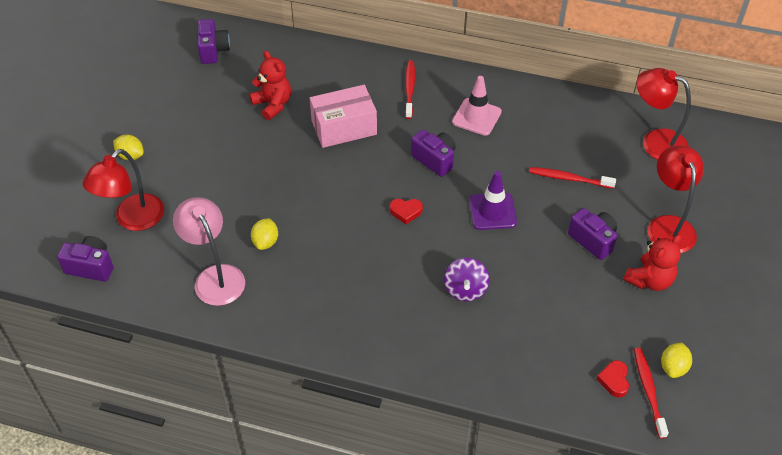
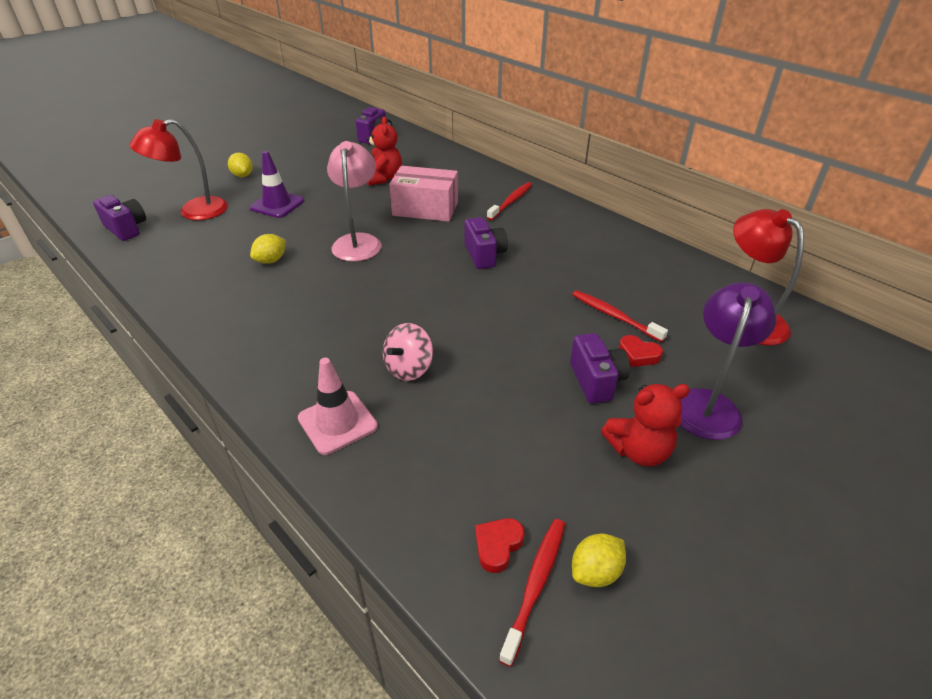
camera: 30 degrees right, 10 degrees down
pink lamp [173,197,245,306] -> pink lamp moved to [327,141,382,262]
red heart [390,199,423,224] -> red heart moved to [619,335,663,367]
purple spinning top [444,258,490,301] -> pink spinning top [383,323,433,381]
pink traffic cone [452,76,502,136] -> pink traffic cone moved to [298,358,378,455]
purple traffic cone [469,171,517,230] -> purple traffic cone moved to [249,151,304,218]
red lamp [648,145,704,253] -> purple lamp [680,282,777,440]

